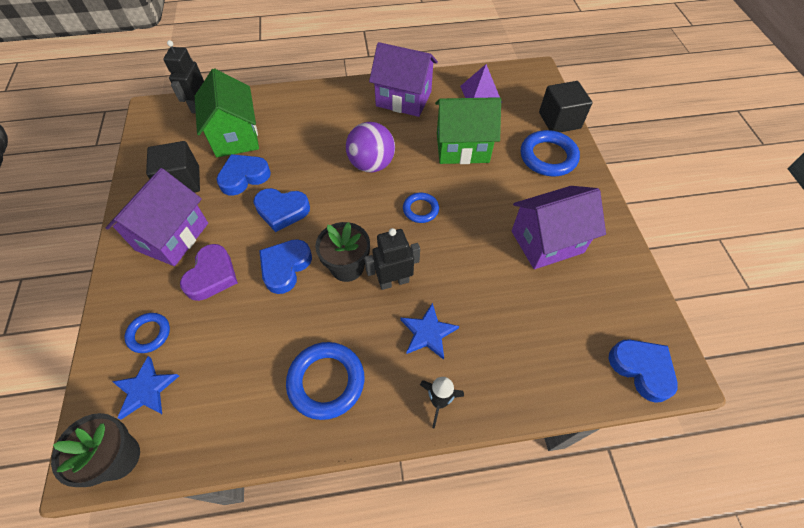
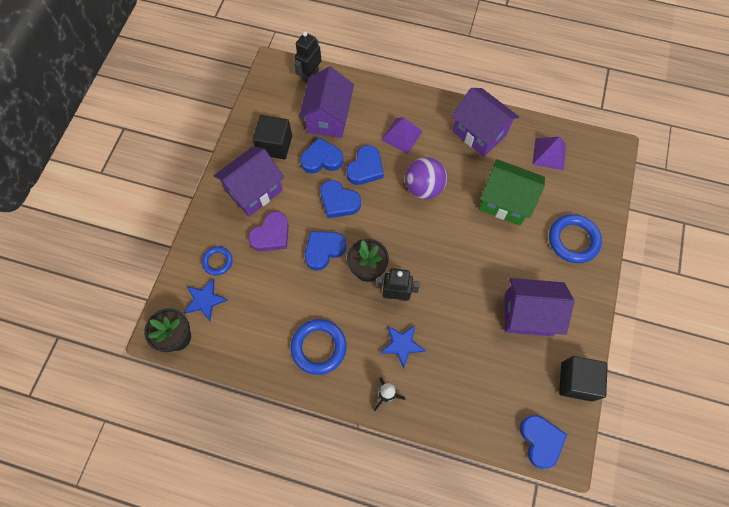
camera: 25 degrees right, 10 degrees up
green house [195,68,259,157] -> purple house [299,66,354,138]
blue ring [403,193,439,223] -> none
black cube [539,81,593,132] -> black cube moved to [559,356,608,402]
none -> blue heart [346,145,384,185]
none -> purple pyramid [381,117,423,154]

